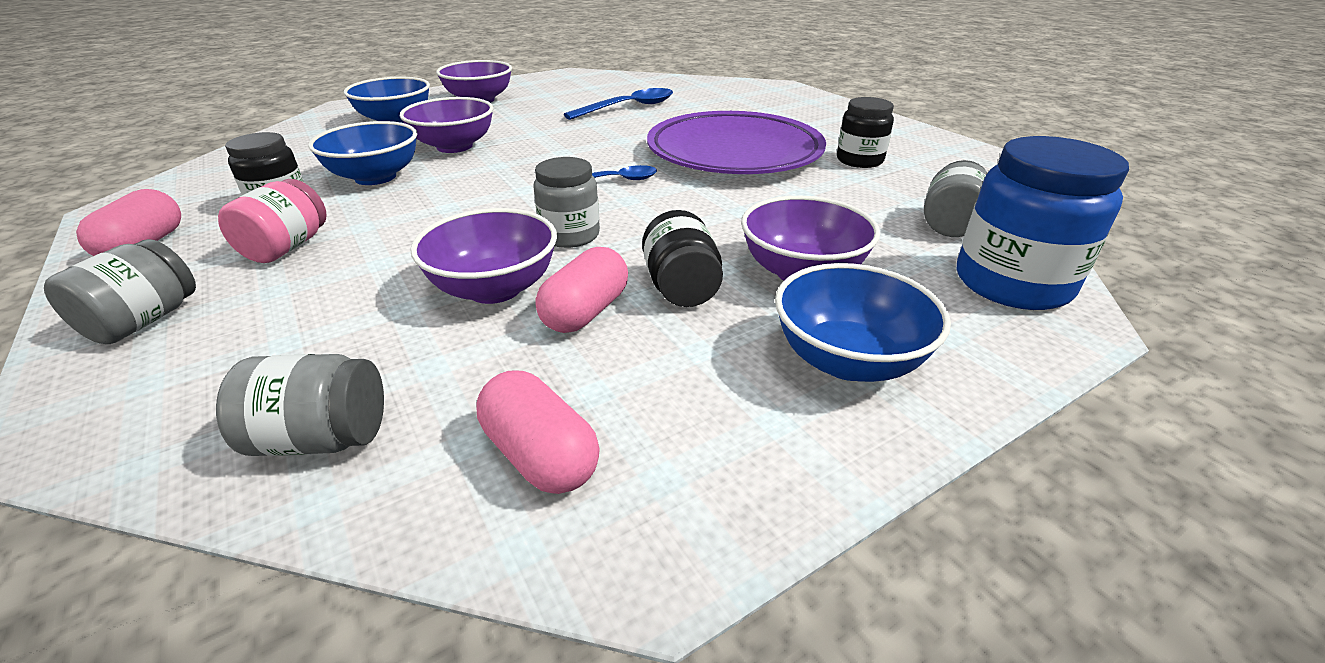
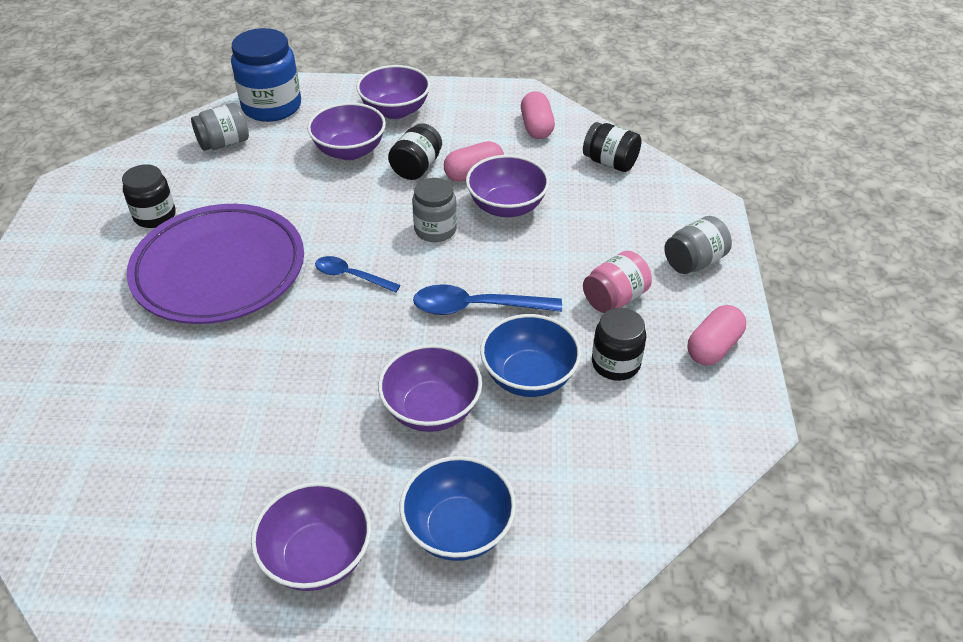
camera: 145 degrees left, 10 degrees up
grey jar [216,354,384,456] -> black jar [583,122,642,172]
blue spoon [564,88,673,120] -> blue spoon moved to [413,284,562,315]
blue bowl [775,263,951,382] -> purple bowl [356,65,431,119]

